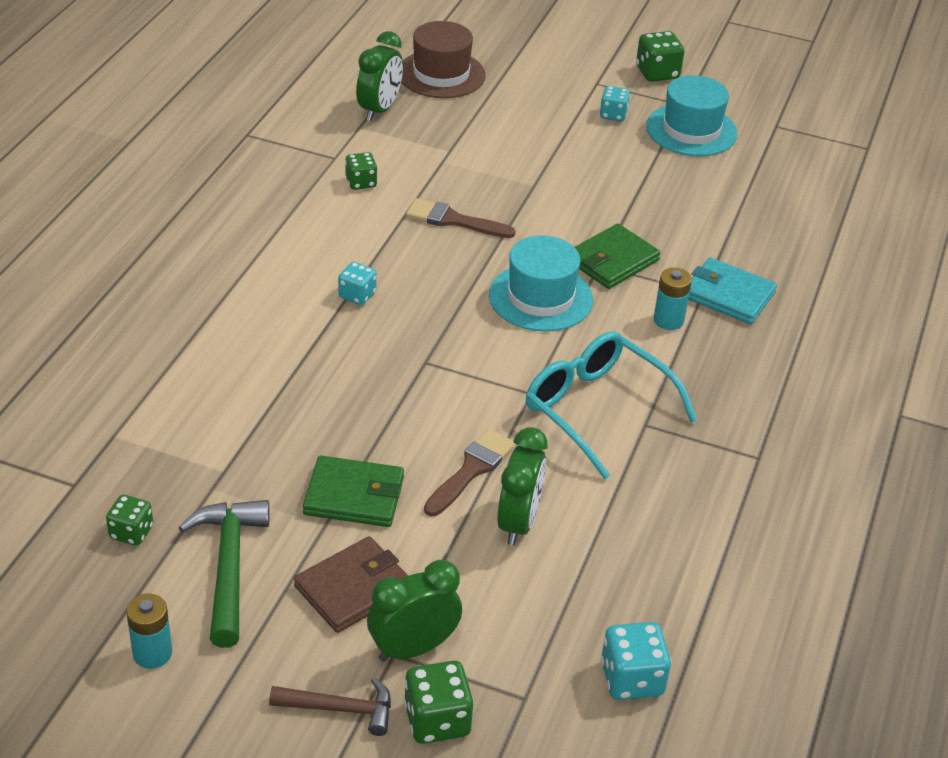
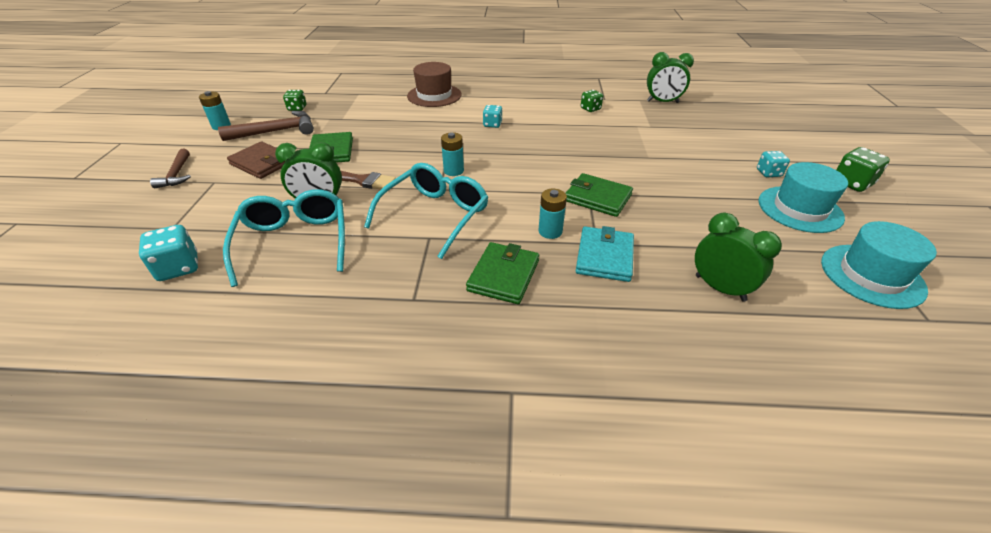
camera: 75 degrees right, 0 degrees up
green hammer [178,500,269,648] -> brown hammer [218,111,314,141]
green clock [367,560,462,662] -> green clock moved to [695,213,782,302]
brown hat [401,21,486,98] -> brown hat moved to [407,62,462,107]
green dice [404,661,474,744] -> none
brown brush [406,198,516,238] -> none
turquoise hat [489,235,593,332] -> turquoise hat moved to [821,221,937,309]
none -> turquoise glasses [223,189,345,287]
none -> turquoise battery [441,132,464,176]
none -> green wallet [466,242,539,304]

